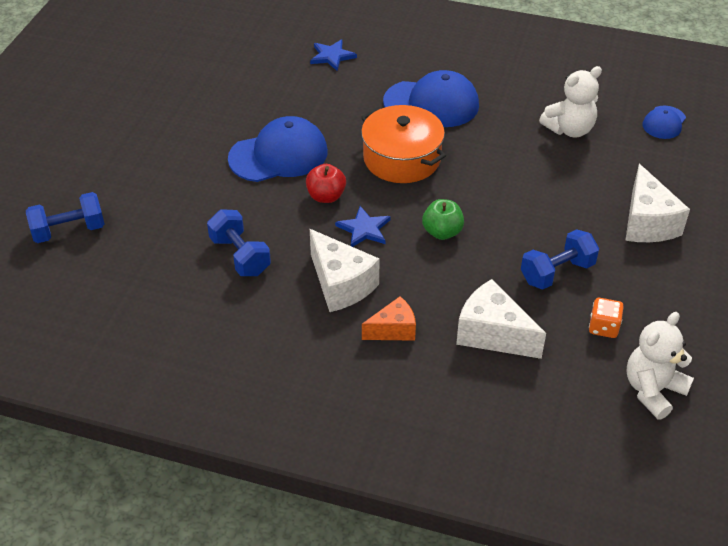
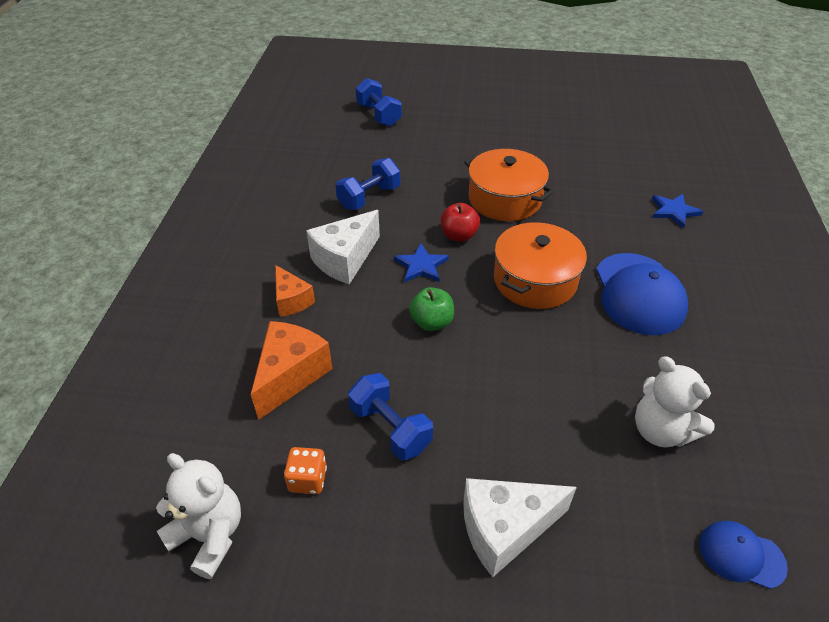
camera: 80 degrees right, 0 degrees up
blue cap [228,116,328,182] -> orange pot [464,149,554,221]
white cheese [456,279,546,359] -> orange cheese [251,321,332,420]

